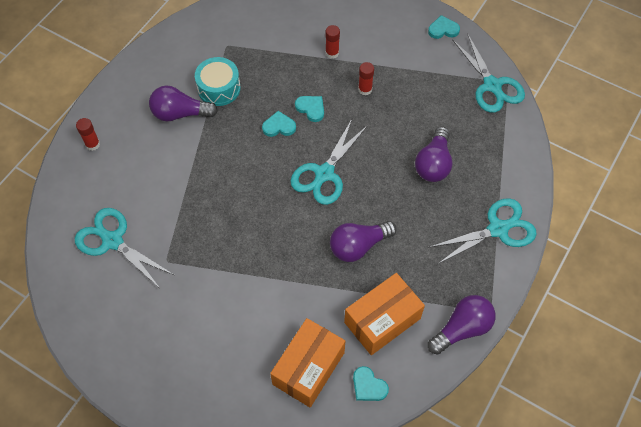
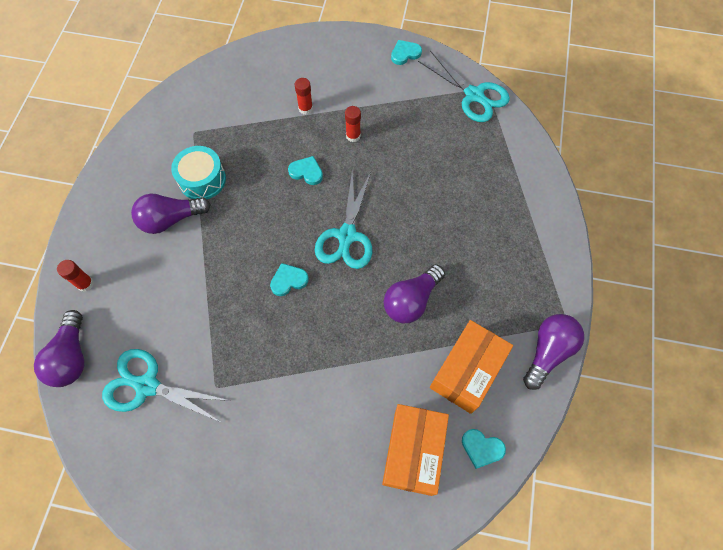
camera: 20 degrees left, 5 degrees up
turquoise heart [262,111,296,137] -> turquoise heart moved to [270,263,309,296]
purple light bulb [415,126,453,182] -> purple light bulb moved to [34,310,84,387]
turquoise scissors [428,198,537,264] -> none

